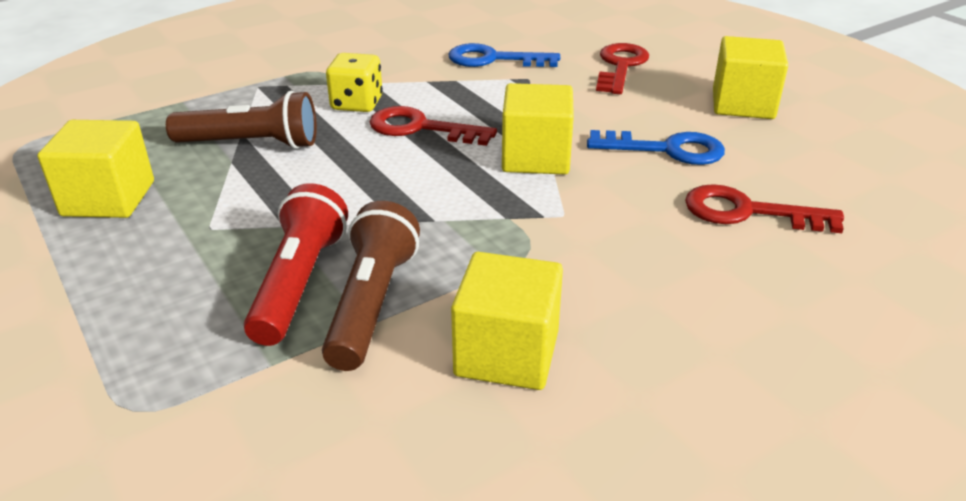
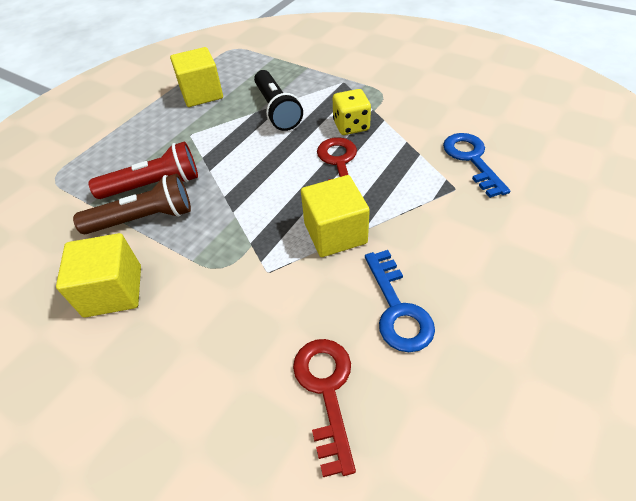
camera: 70 degrees right, 15 degrees up
brown flashlight [166,91,317,149] -> black flashlight [254,70,303,131]
red key [596,43,649,94] -> none
yellow cube [713,36,788,119] -> none

